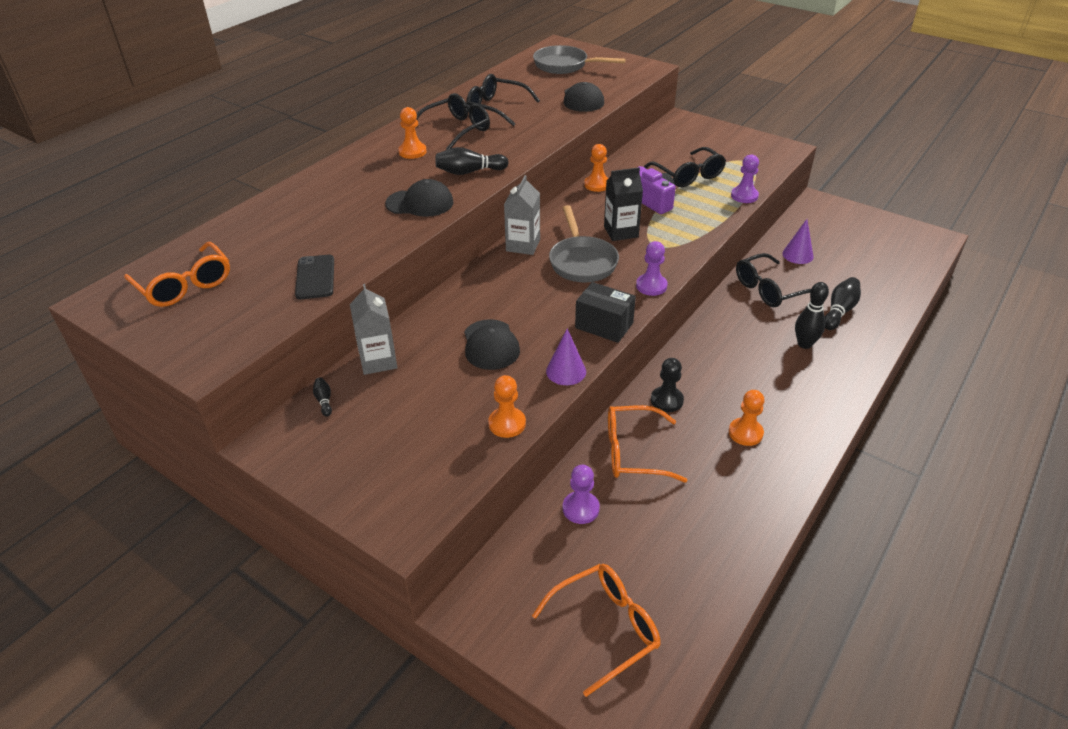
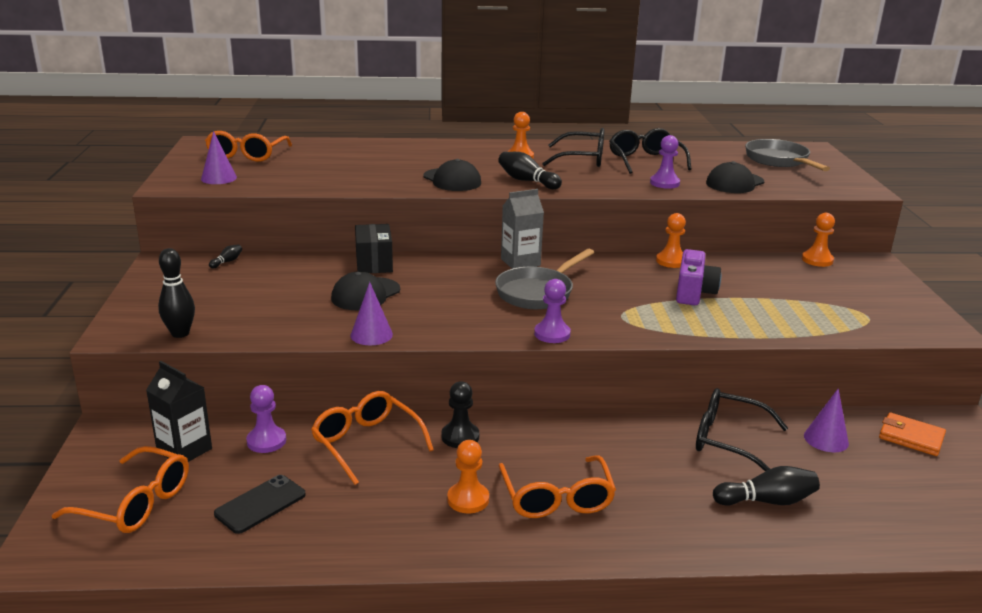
camera: 50 degrees right, 15 degrees down
black phone [295,255,334,299] -> black phone moved to [214,475,306,534]
grey carton [350,284,397,375] -> none
orange pawn [488,375,526,438] -> orange pawn moved to [802,213,835,267]
black box [575,282,636,343] -> black box moved to [355,224,393,273]
black carton [604,167,643,241] -> black carton moved to [146,361,212,462]
black glasses [644,147,726,187] -> none
purple pawn [731,154,759,203] -> purple pawn moved to [650,135,680,189]
black bowling pin [795,282,829,349] -> black bowling pin moved to [158,248,195,338]
none -> purple cone [201,131,237,184]
none -> orange glasses [499,455,616,518]
none -> orange wallet [879,412,946,456]

